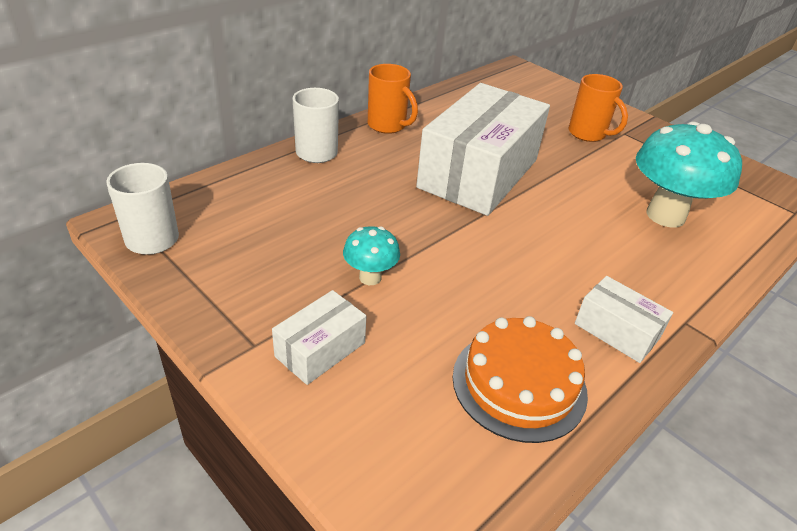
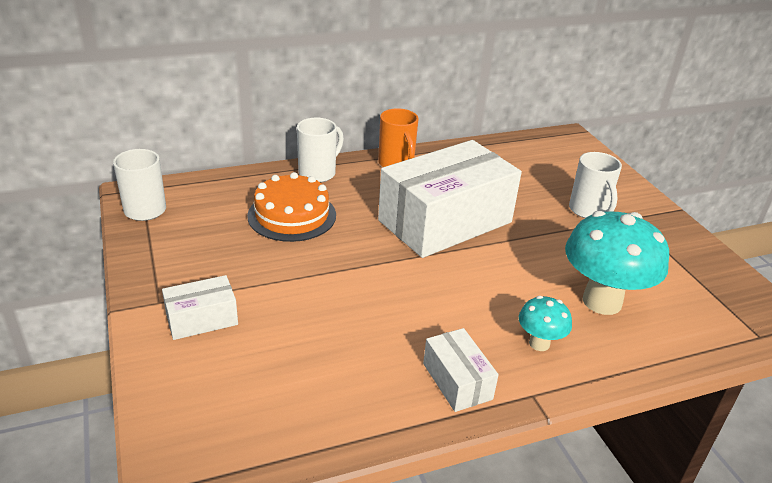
camera: 25 degrees right, 5 degrees down
turquoise mushroom [343,226,400,285] -> turquoise mushroom moved to [519,296,572,351]
orange cake [453,316,588,443] -> orange cake moved to [247,172,336,242]
orange mug [568,74,628,142] -> white mug [569,152,622,218]

